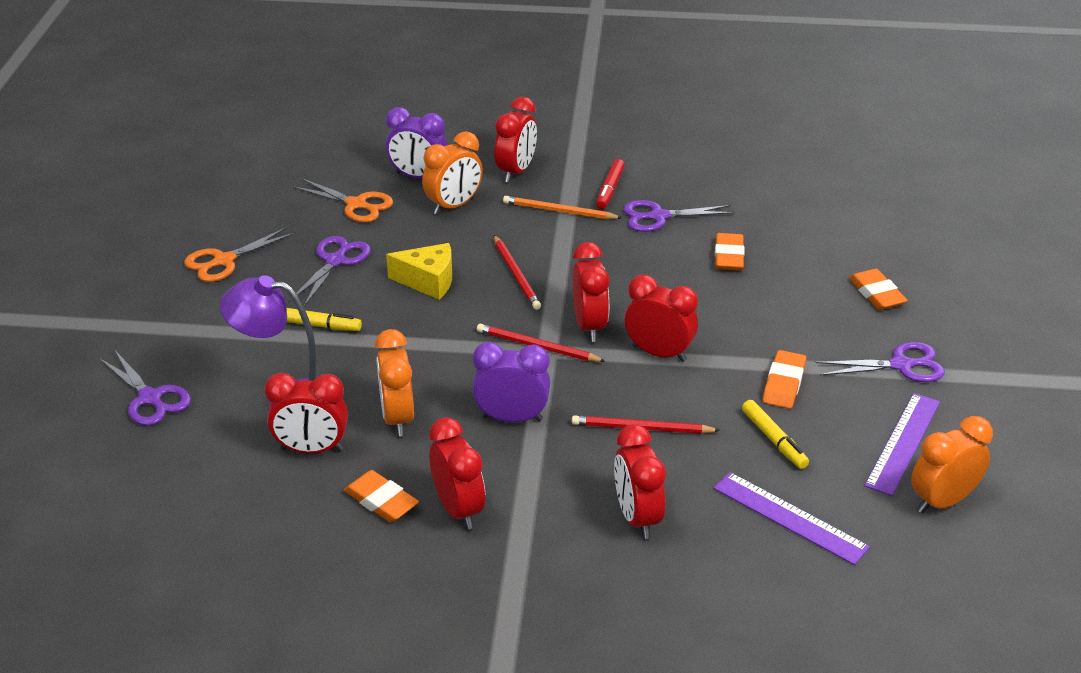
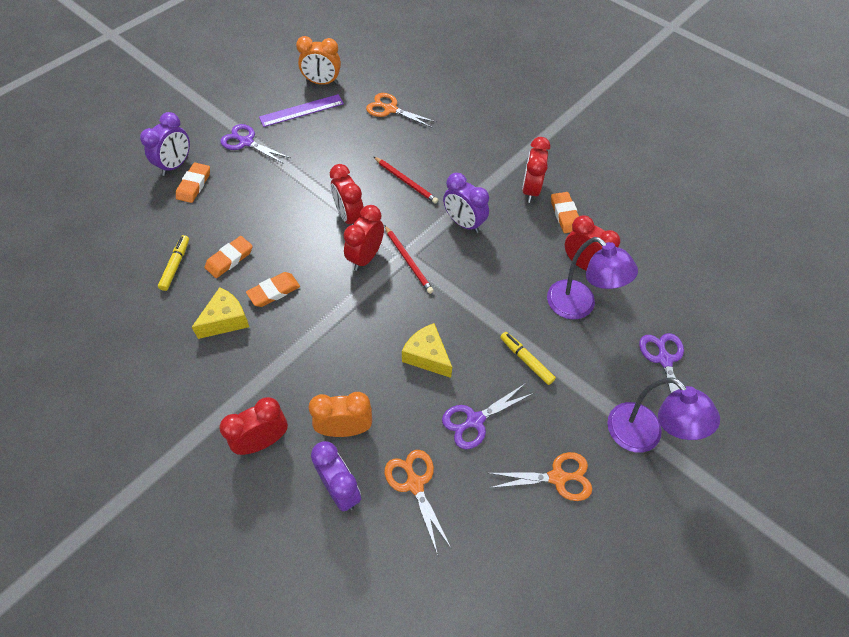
camera: 145 degrees left, 20 degrees up
orange clock [375,329,414,436] -> none
red pencil [494,235,541,310] -> none
orange pencil [503,196,622,219] -> none
red marker [596,159,625,209] -> none
red clock [614,424,666,539] -> none
purple scissors [623,200,735,232] -> yellow cheese [192,287,249,339]
purple ruler [714,472,870,565] -> orange scissors [366,93,436,128]
yellow marker [742,400,809,469] -> yellow marker moved to [158,235,189,291]
orange eraser [763,350,806,409] -> orange eraser moved to [246,272,300,307]
none -> purple clock [140,112,190,176]
none -> purple lamp [607,377,720,452]

